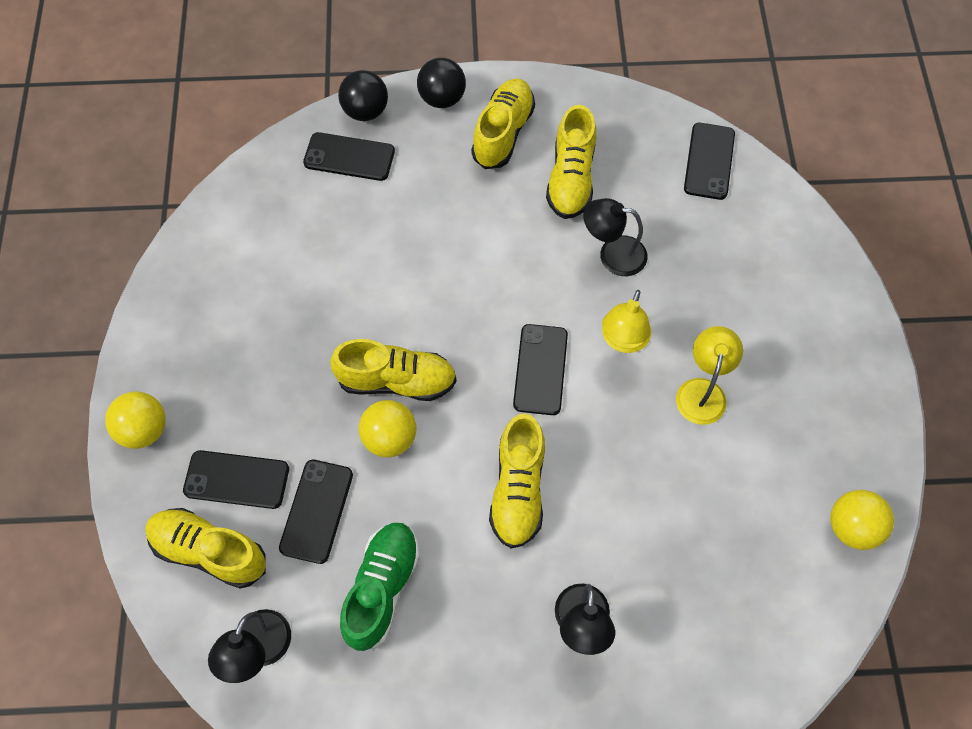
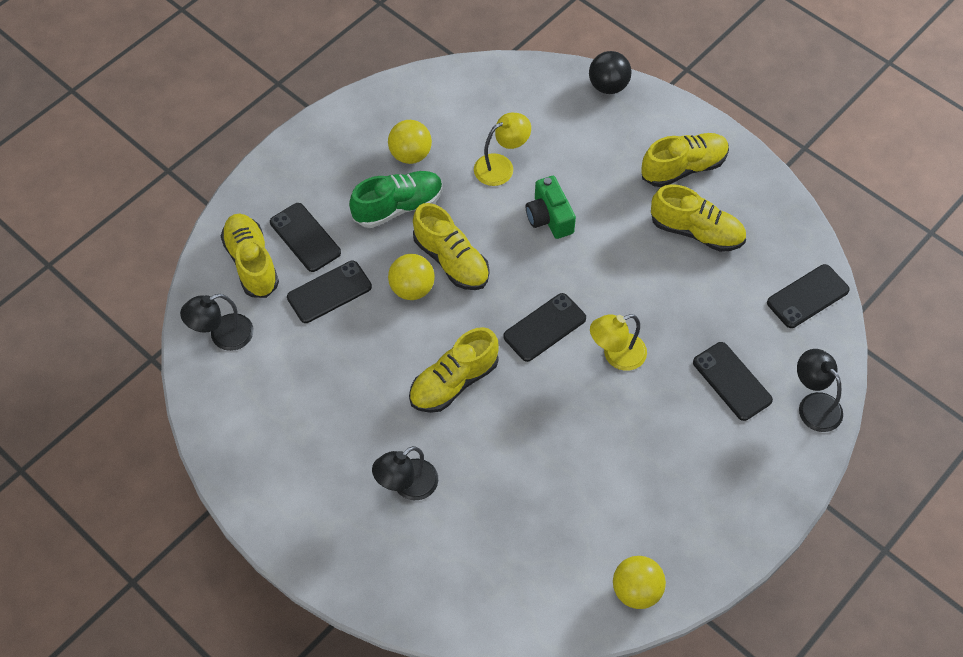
camera: 45 degrees right, 5 degrees down
yellow ball [105,391,166,449] -> yellow ball moved to [388,120,432,164]
black phone [303,132,395,181] -> black phone moved to [693,342,773,421]
green shoe [340,523,420,652] -> green shoe moved to [349,171,443,228]
black ball [417,58,466,108] -> none
yellow shoe [546,105,596,219] -> yellow shoe turned 120 degrees counterclockwise [651,184,746,252]
black lamp [583,198,647,276] -> black lamp moved to [797,349,843,432]
yellow lamp [676,326,743,425] -> yellow lamp moved to [474,113,531,186]
none -> green camera [526,176,576,239]

